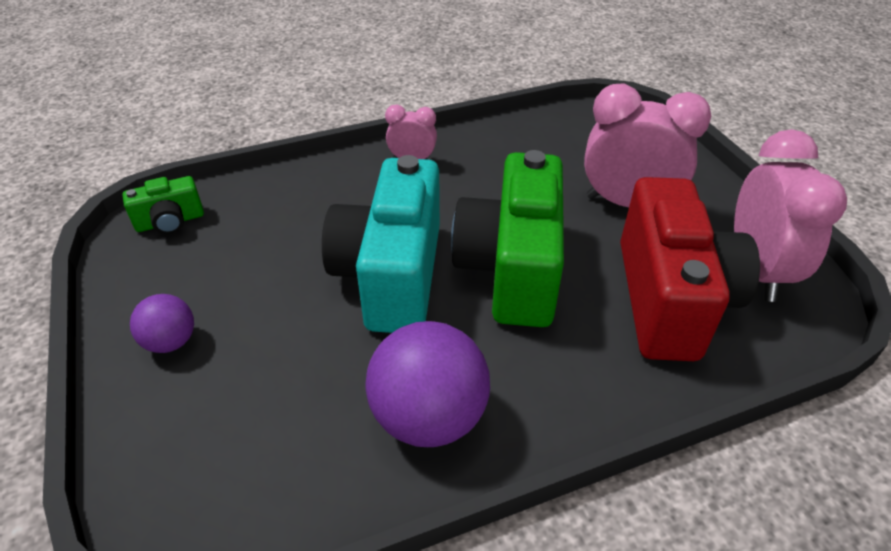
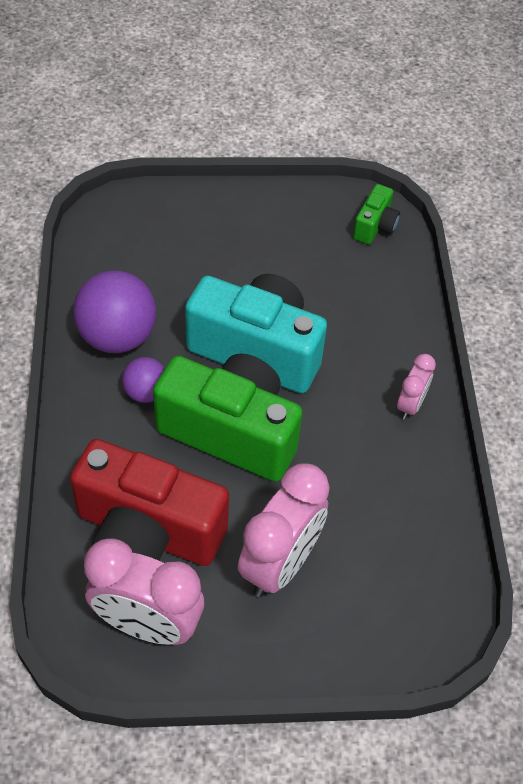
camera: 105 degrees right, 10 degrees up
green camera [123,176,204,234] -> green camera turned 150 degrees counterclockwise [353,184,400,244]
purple ball [130,294,194,353] -> purple ball moved to [122,357,165,403]

